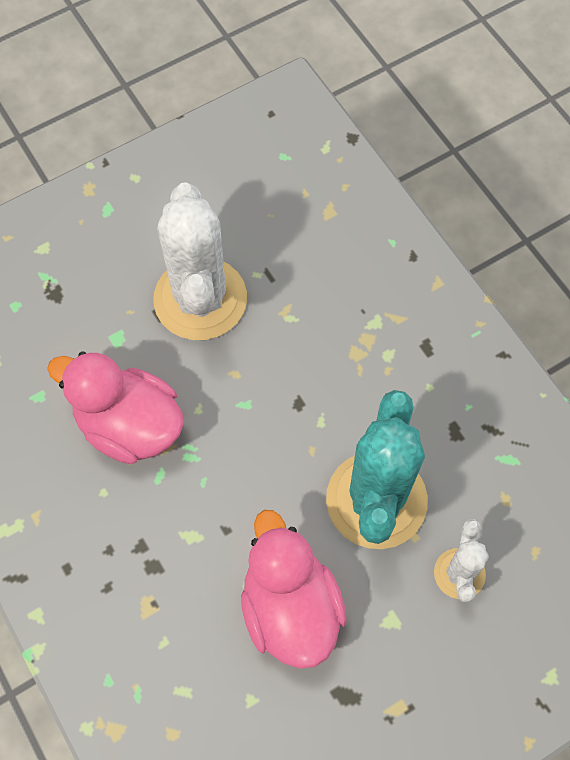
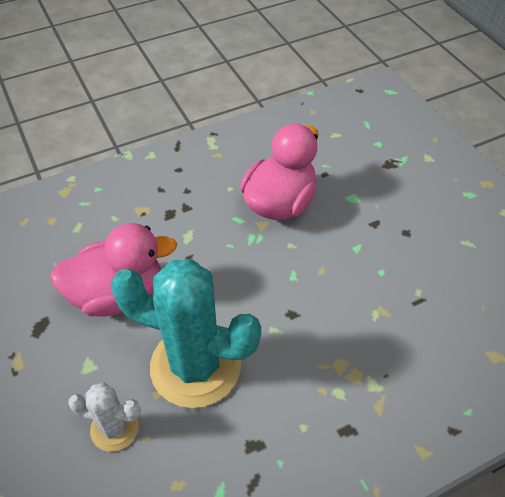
camera: 95 degrees right, 15 degrees down
white cactus [153,182,247,340] -> none

